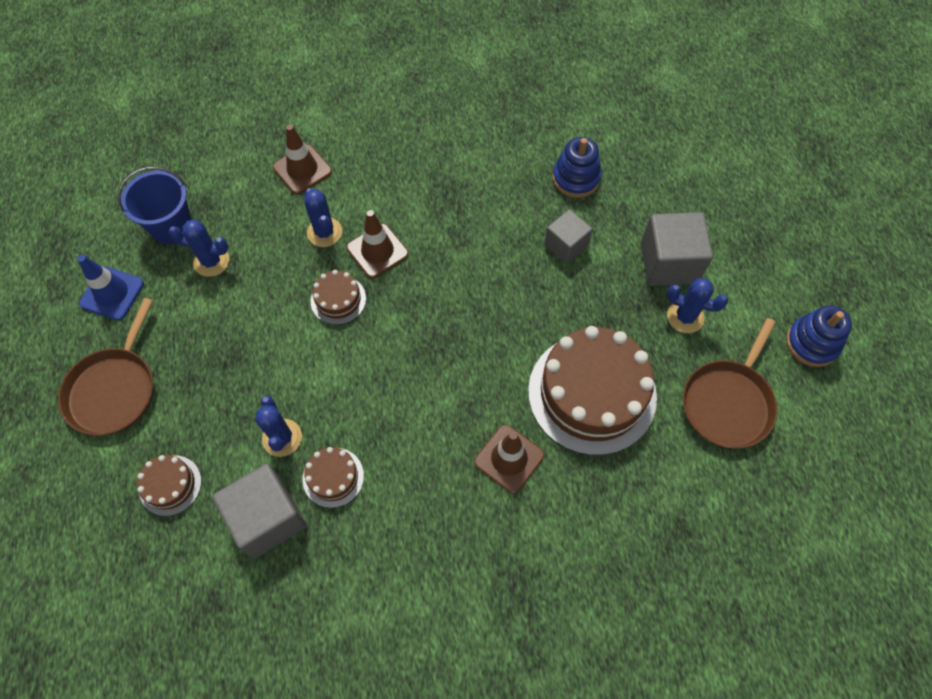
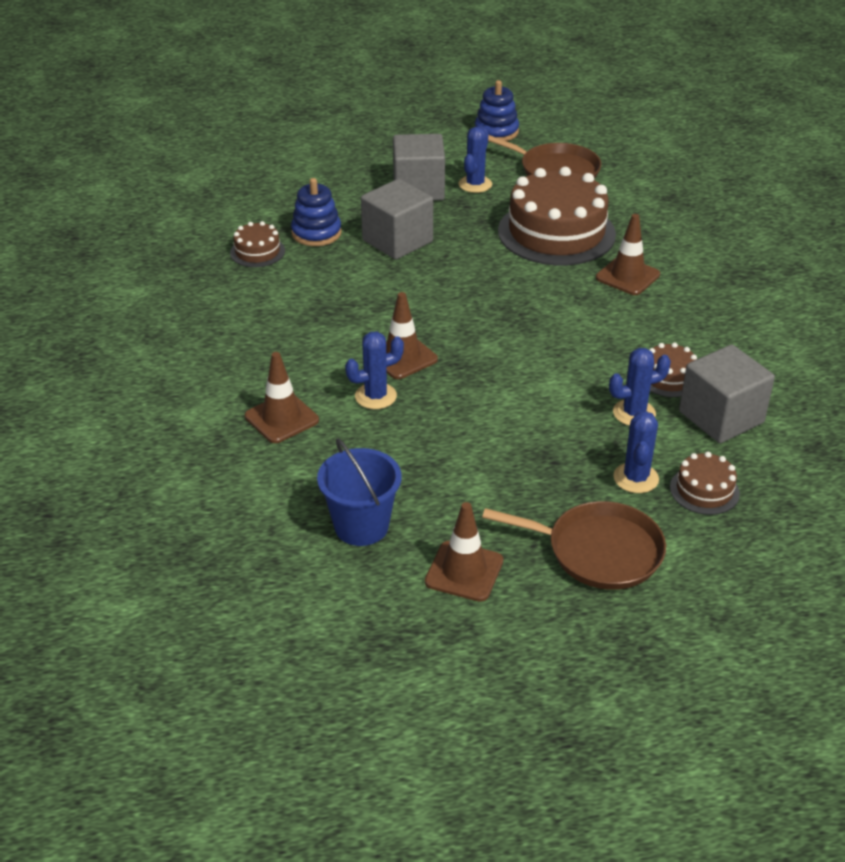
camera: 90 degrees left, 25 degrees down
blue traffic cone [78,255,144,320] -> brown traffic cone [425,502,503,602]
blue cactus [169,220,229,277] -> blue cactus moved to [613,411,659,493]
brown cake [310,270,366,325] -> brown cake moved to [230,221,285,267]
grey cube [544,209,593,264] -> grey cube [361,179,433,260], size x1.60

